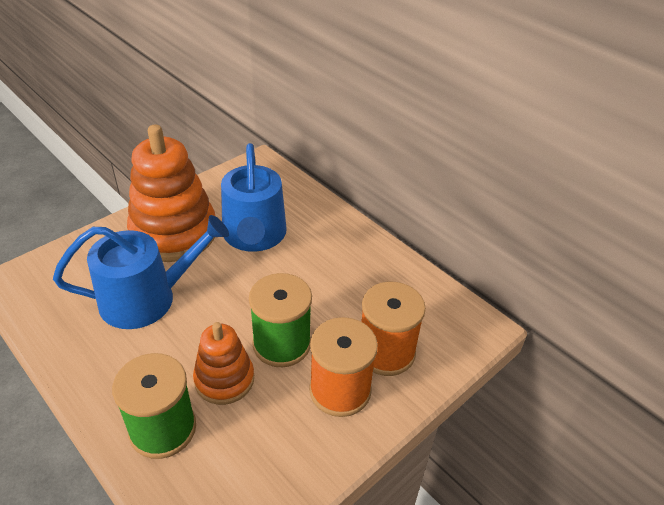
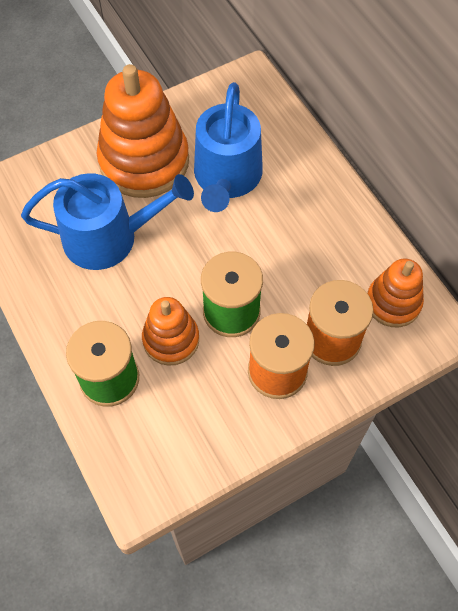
camera: 15 degrees right, 20 degrees up
none -> orange stacking toy [367,259,424,327]

